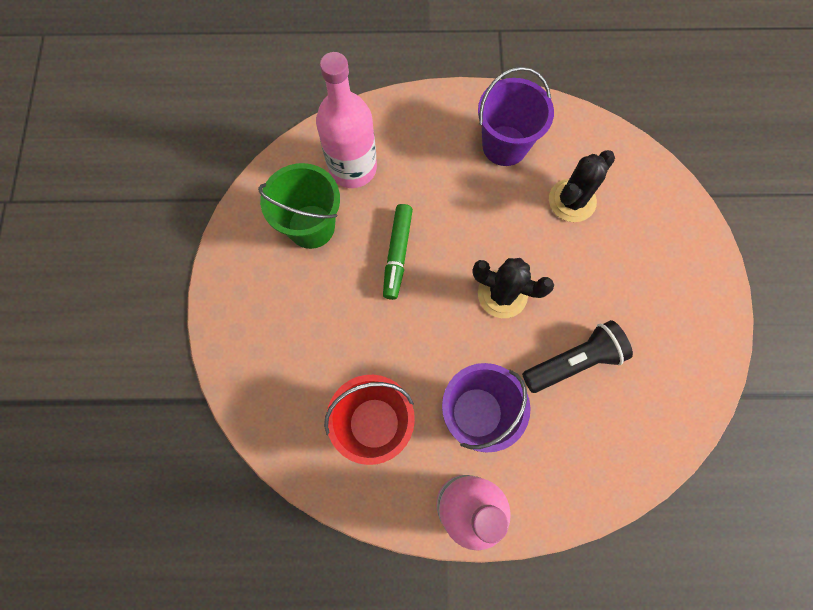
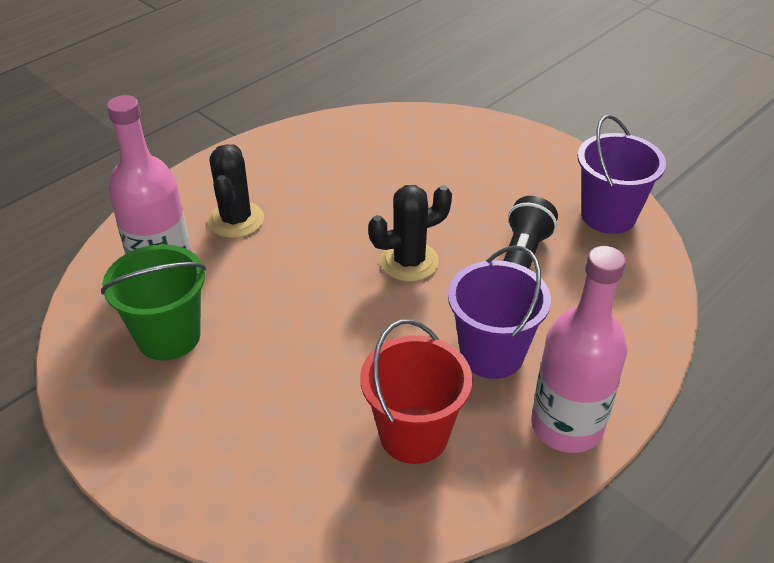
camera: 45 degrees left, 30 degrees down
green marker [383,204,413,300] -> none
purple bucket [478,67,554,166] -> purple bucket moved to [578,114,666,234]
black cactus [549,150,615,222] -> black cactus moved to [208,144,264,238]

